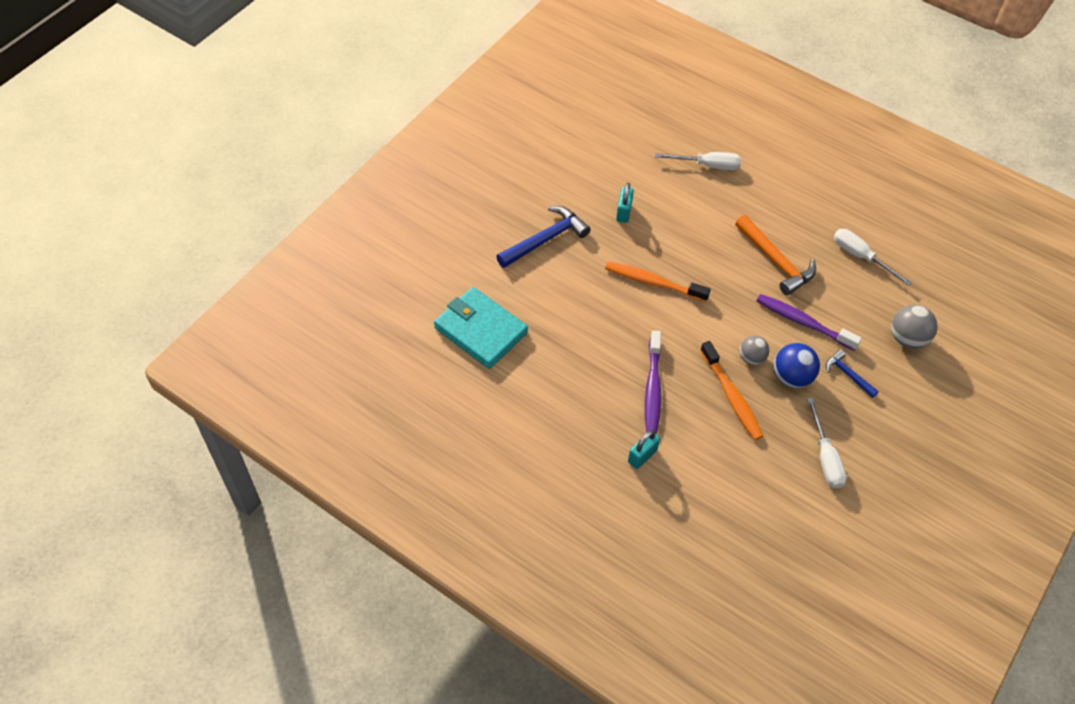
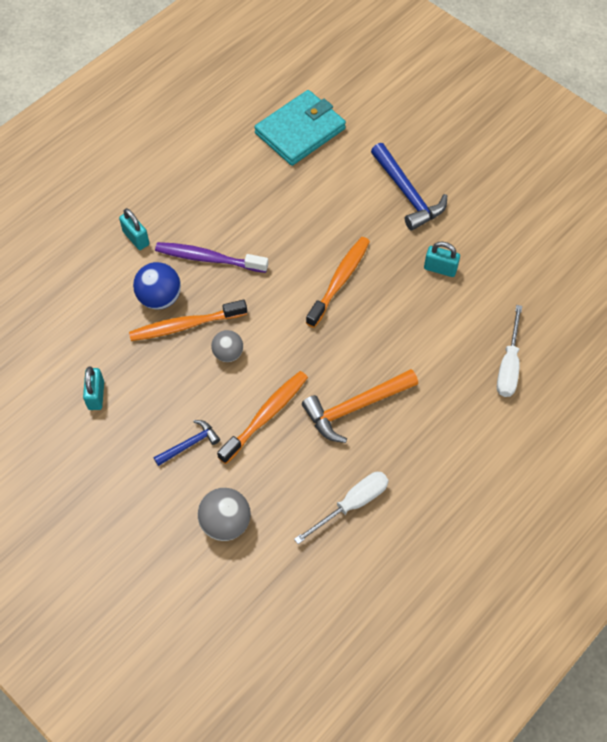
camera: 100 degrees right, 5 degrees up
purple toothbrush [756,294,862,351] -> orange toothbrush [217,371,308,464]
blue ball [774,343,820,388] -> blue ball moved to [133,262,181,309]
white screwdriver [807,398,847,489] -> turquoise padlock [83,366,104,410]

